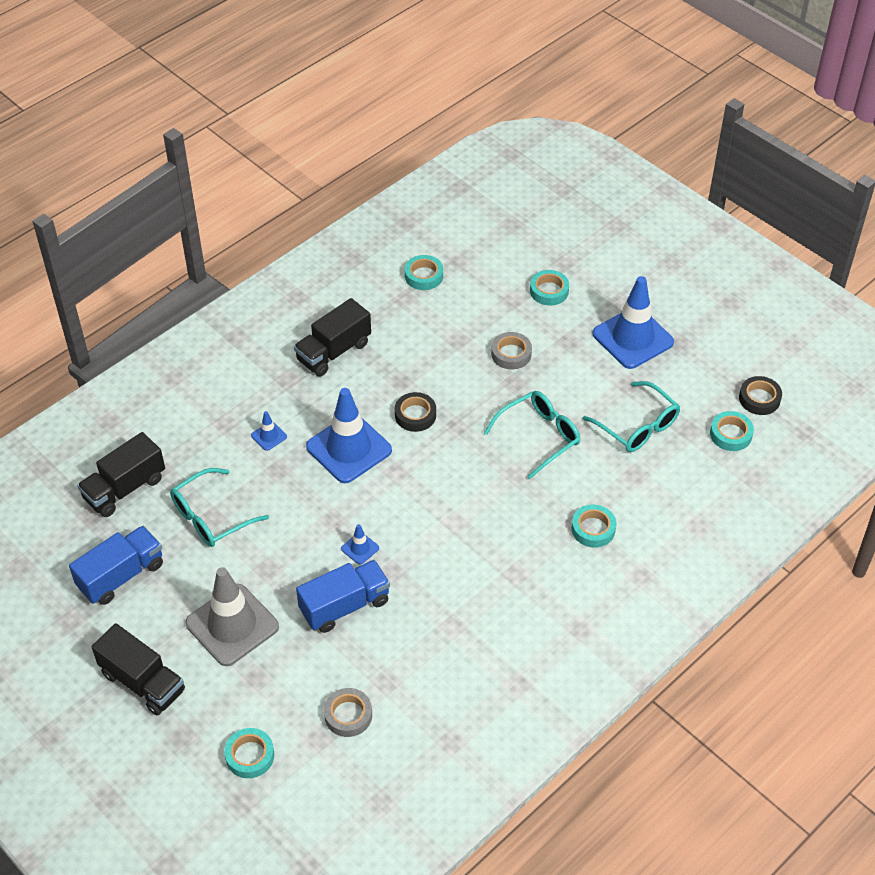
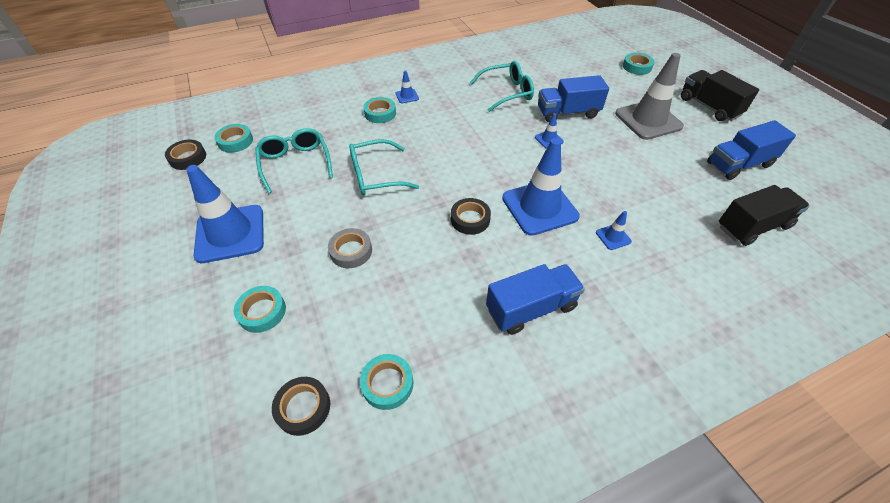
camera: 160 degrees left, 0 degrees up
turquoise glasses [170,468,269,547] -> turquoise glasses moved to [470,61,534,112]
black truck [294,298,371,377] -> blue truck [486,264,585,335]
grey tape [324,688,372,737] -> none
none -> black tape [272,377,330,436]
none -> blue traffic cone [395,70,419,103]

